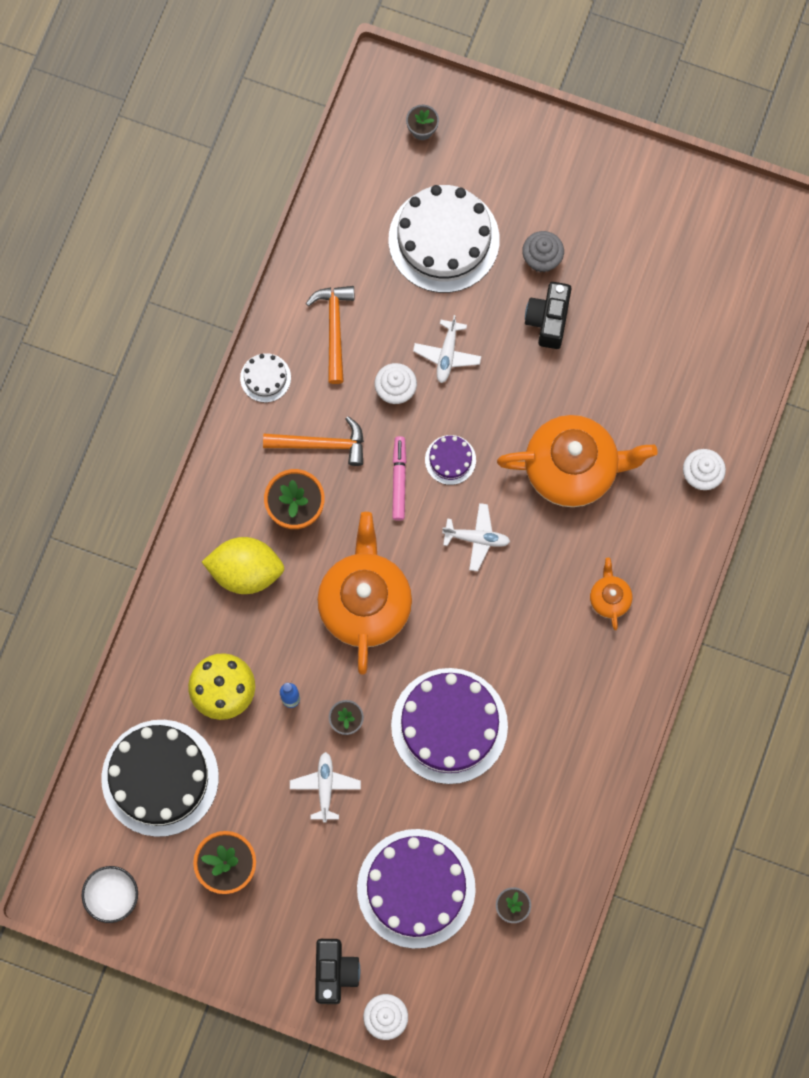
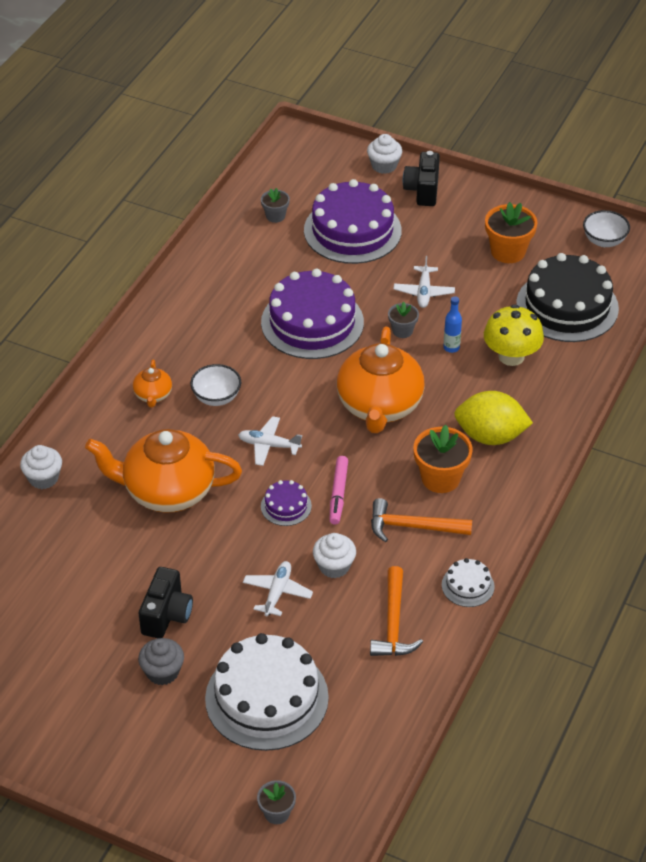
camera: 175 degrees left, 30 degrees down
none -> white bowl [190,364,241,406]

